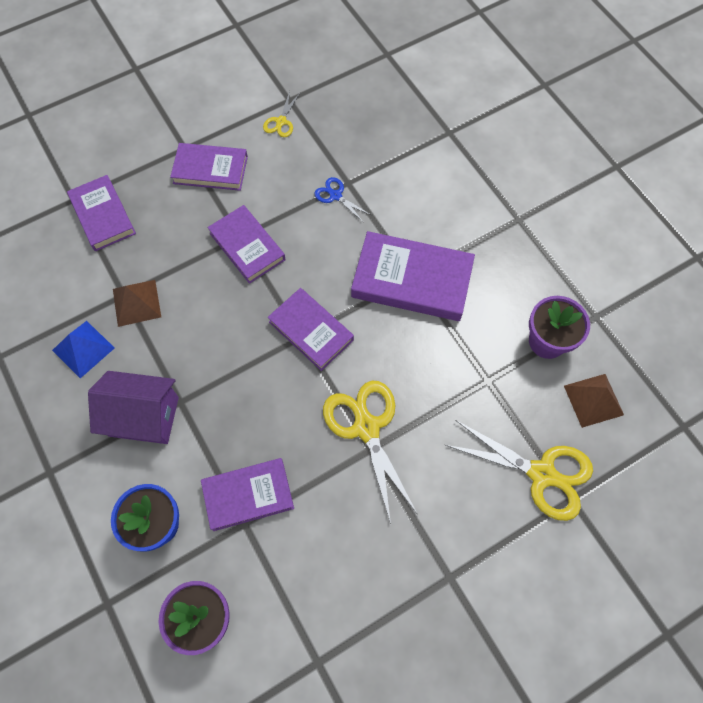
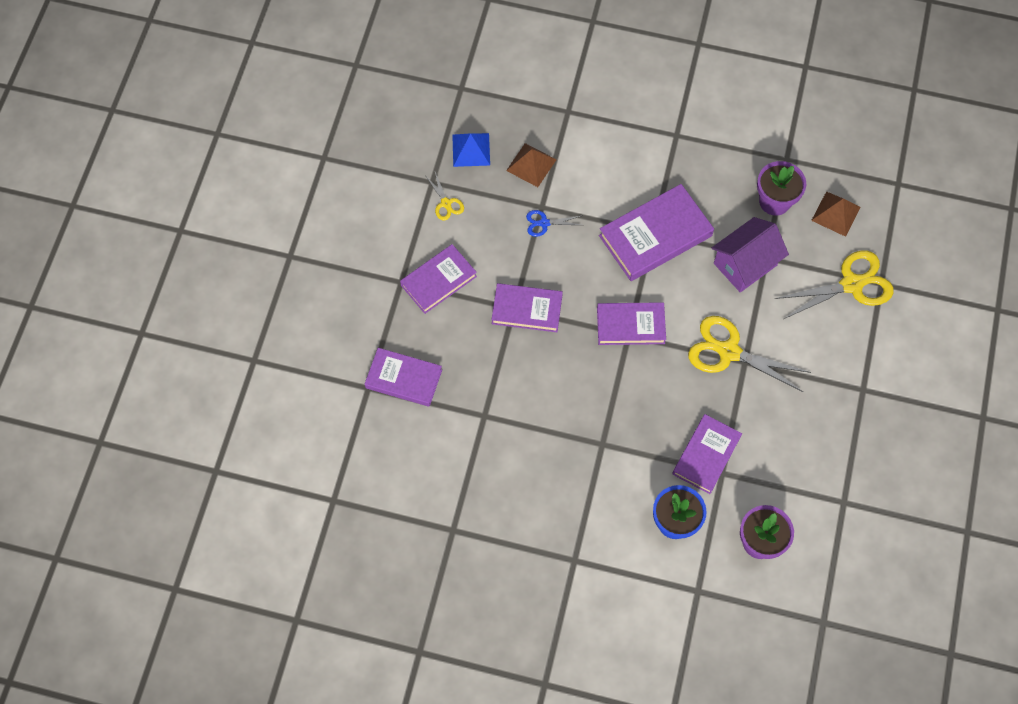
camera: 45 degrees left, 0 degrees up
blue pyramid [52,321,114,378] -> blue pyramid moved to [452,133,490,167]
purple house [88,371,179,444] -> purple house moved to [712,217,789,292]
brown pyramid [113,280,161,327] -> brown pyramid moved to [506,143,557,187]

